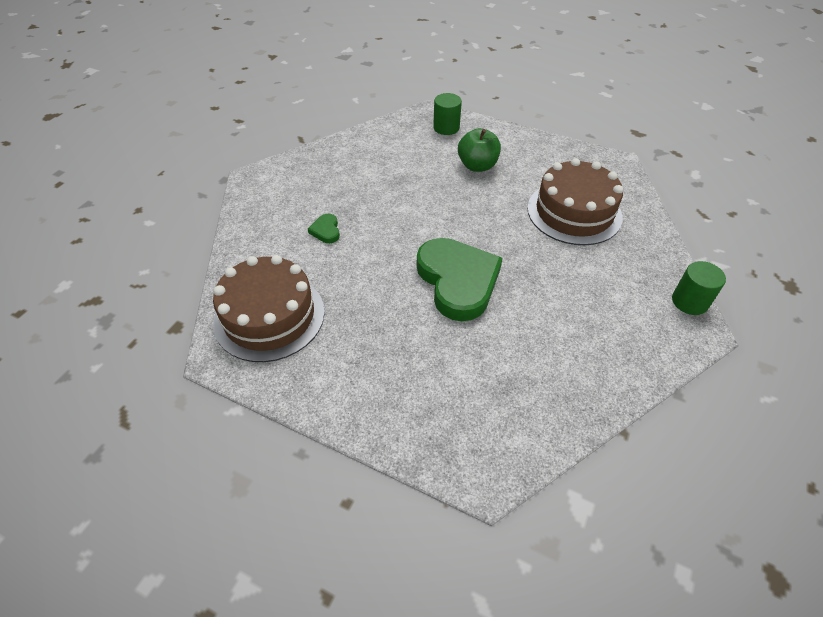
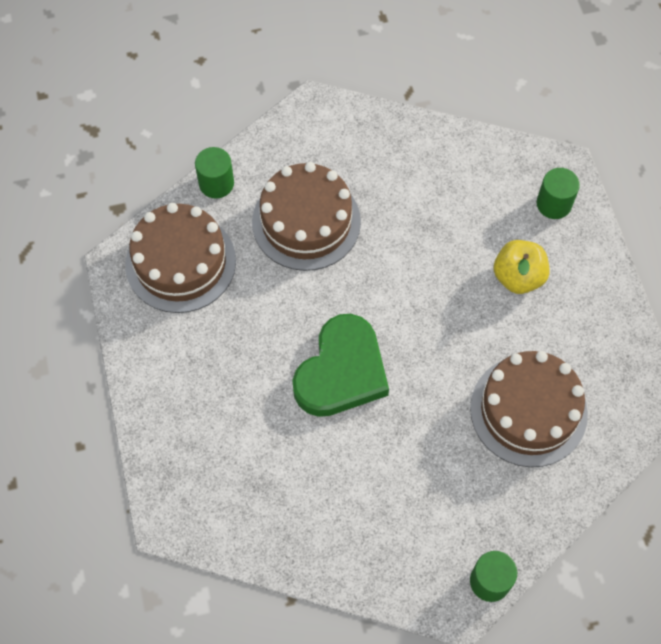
camera: 50 degrees right, 15 degrees up
green heart [308,214,340,243] -> brown cake [252,162,361,271]
green apple [458,128,501,172] -> yellow apple [494,240,549,294]
none -> green cylinder [195,147,234,199]

